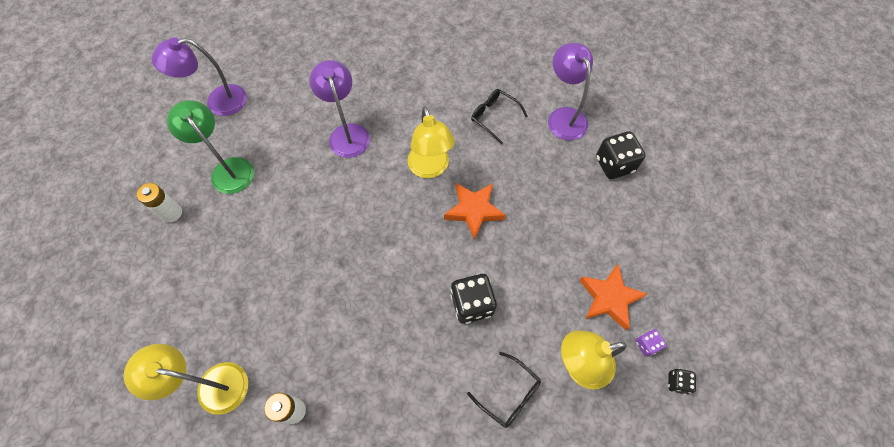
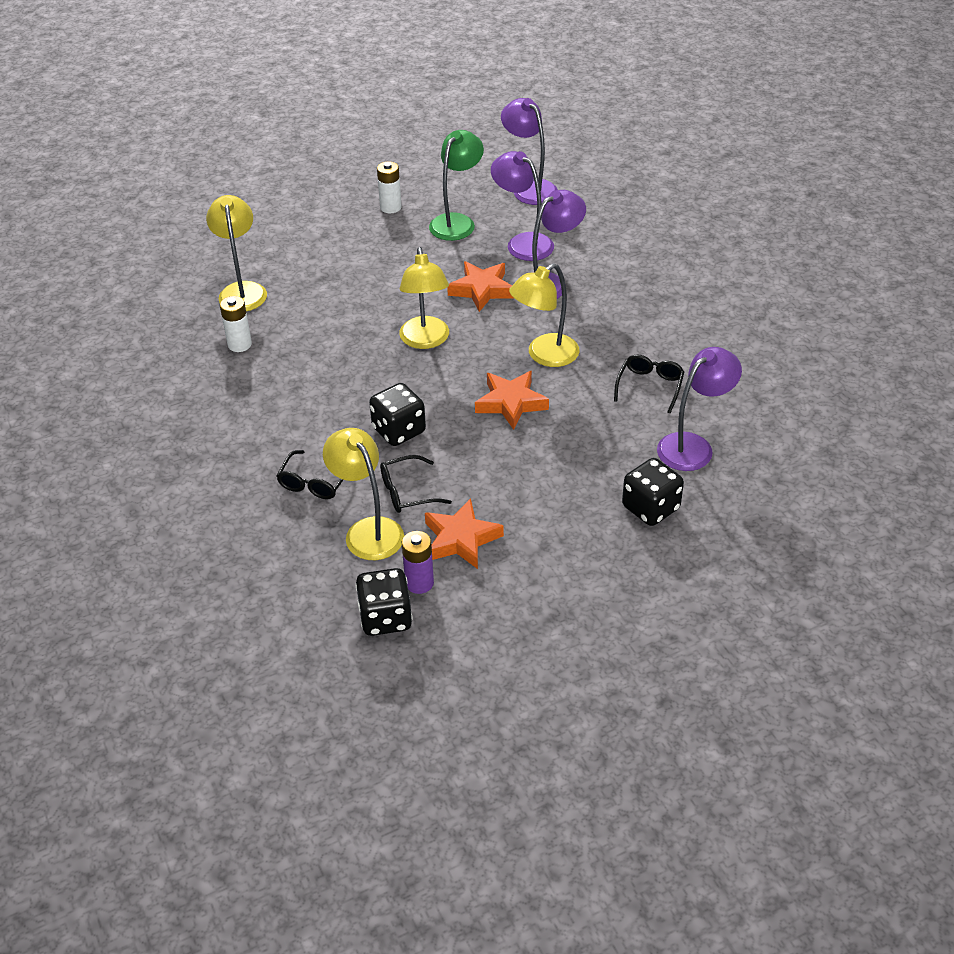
camera: 70 degrees right, 20 degrees down
purple dice [636,329,667,357] -> purple battery [402,531,434,594]
black dice [668,368,696,395] -> black dice [355,568,413,636], size x1.94
none -> black glasses [380,455,452,513]
none -> yellow lamp [399,247,449,349]
none -> orange star [447,261,514,312]
none -> purple lamp [491,151,554,261]

